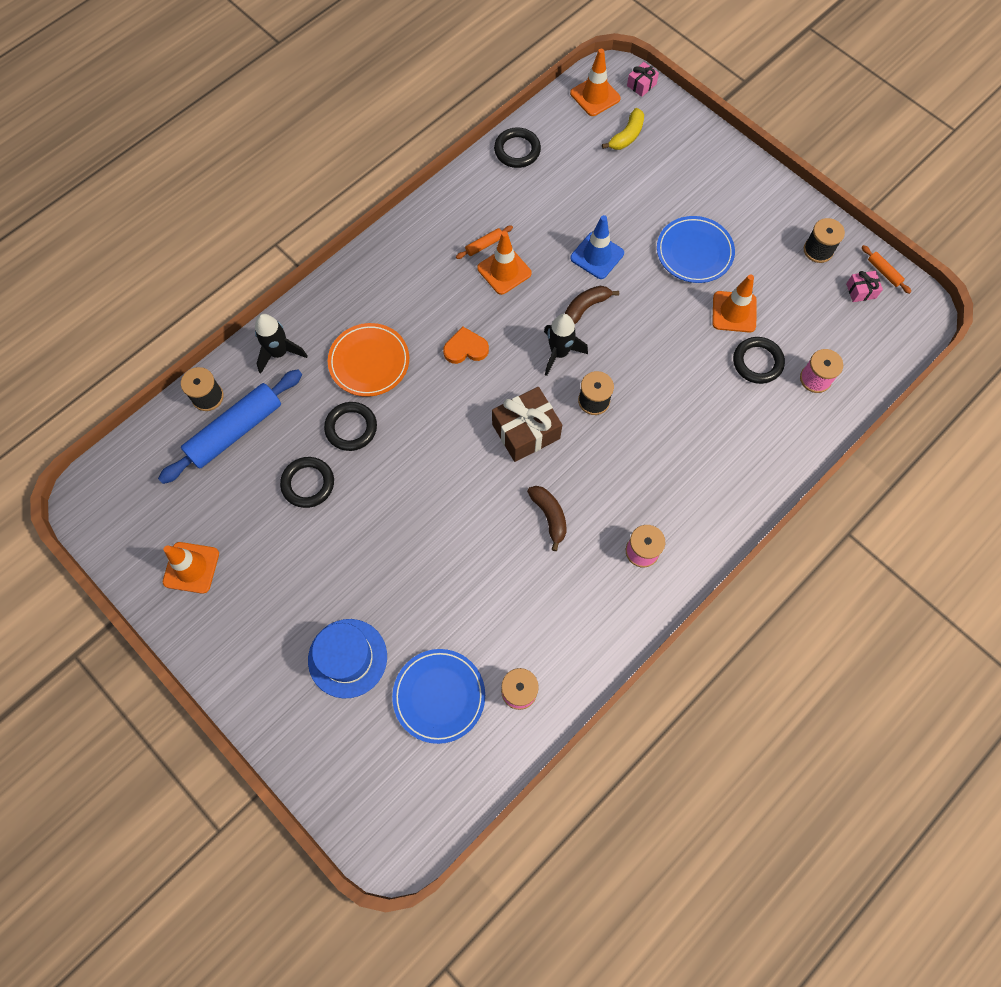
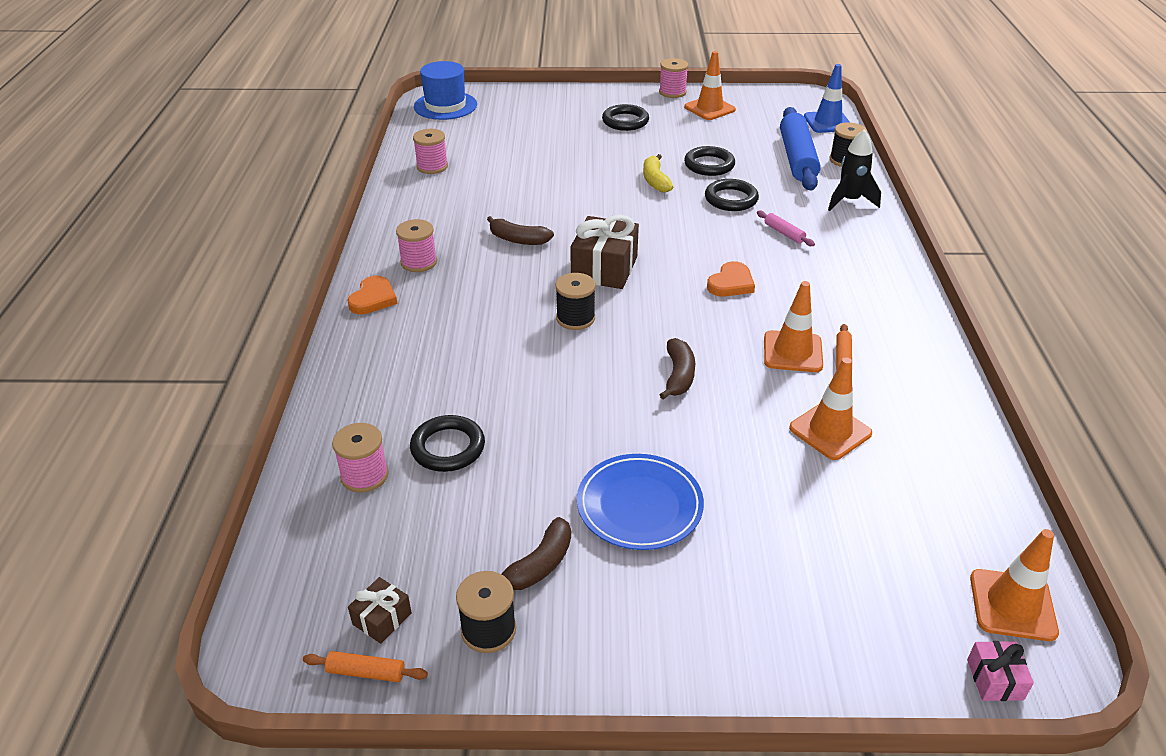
camera: 135 degrees right, 30 degrees down
blue hat [308,619,387,699] -> blue hat moved to [414,61,477,120]
orange plate [328,323,409,397] -> pink rolling pin [757,211,815,246]
blue plate [392,649,485,744] -> none
black ring [494,127,541,168] -> black ring moved to [602,104,649,131]
black rocket [544,314,588,376] -> none
blue traffic cone [570,215,624,279] -> blue traffic cone moved to [804,64,850,133]
yellow banana [602,108,644,150] -> yellow banana moved to [643,154,673,193]
orange traffic cone [712,274,757,333] -> orange traffic cone moved to [789,357,872,460]
pink gift [846,271,883,302] -> brown gift [348,577,412,644]
none -> orange heart [347,276,397,314]
none -> brown banana [502,517,571,590]
none -> pink spool [659,58,689,98]

